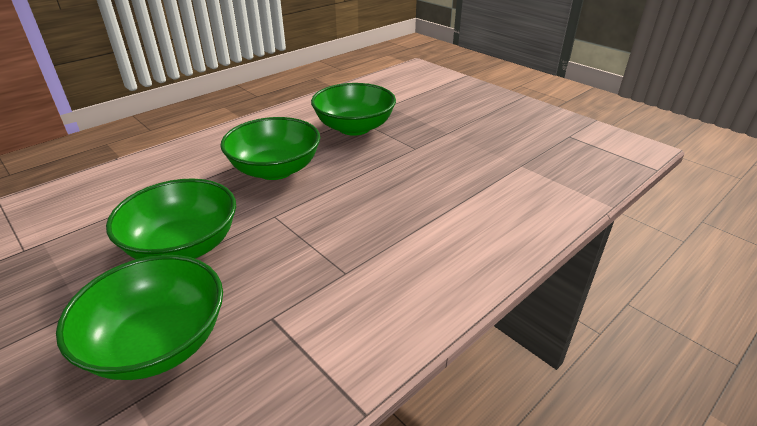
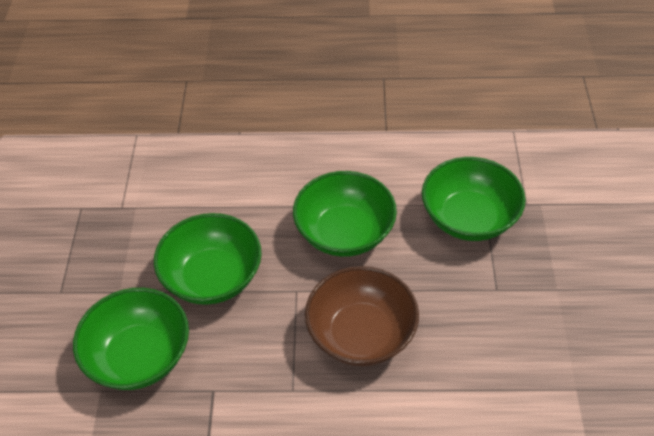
camera: 45 degrees right, 15 degrees up
none -> brown bowl [305,266,419,366]

